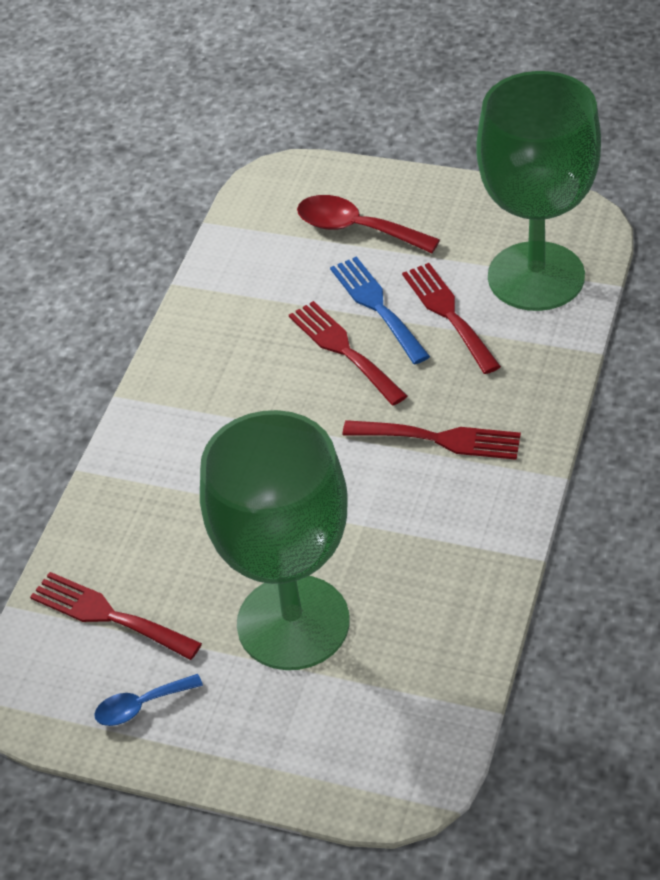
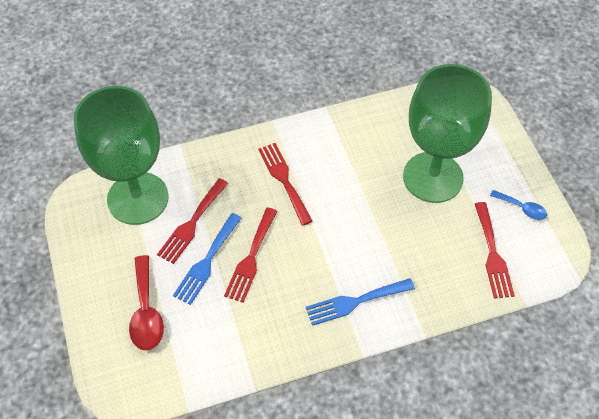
camera: 130 degrees left, 10 degrees up
none -> blue fork [306,278,415,326]

